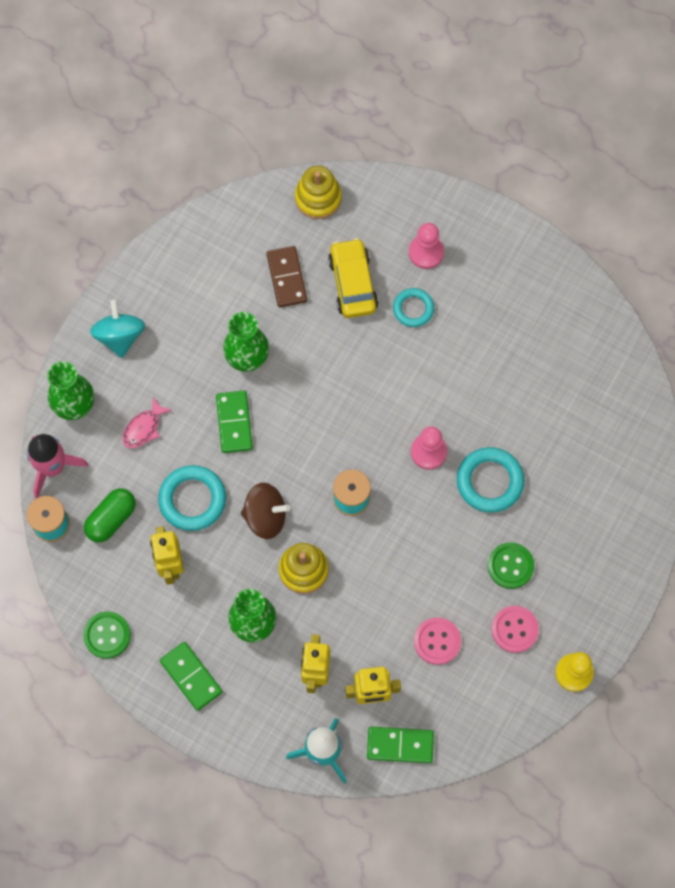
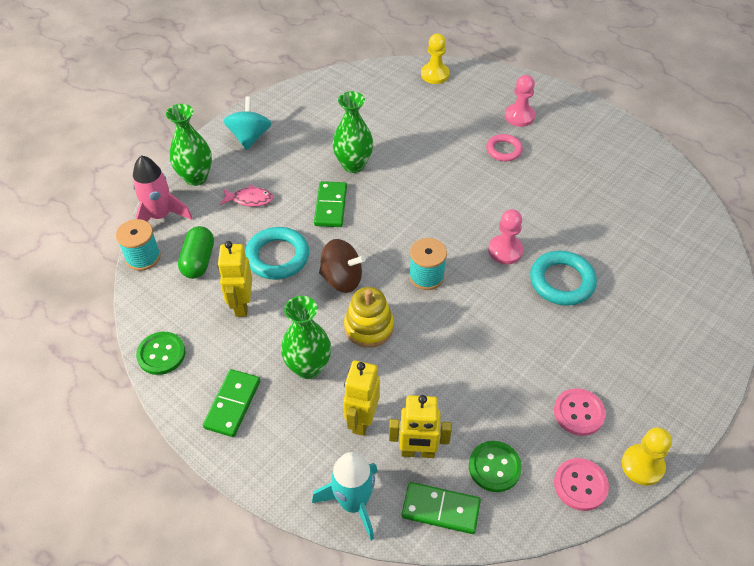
camera: 10 degrees right, 20 degrees down
green capsule [84,488,136,543] -> green capsule turned 45 degrees counterclockwise [178,226,214,279]
pink fish [123,396,172,448] -> pink fish turned 135 degrees counterclockwise [220,184,274,207]
green domino [160,642,222,711] -> green domino turned 45 degrees clockwise [203,369,260,437]
brown domino [266,246,307,308] -> none
yellow stacking toy [295,166,342,219] -> yellow pawn [421,33,450,84]
yellow car [328,238,378,318] -> none
turquoise ring [393,288,434,327] -> pink ring [486,134,523,161]
pink button [414,617,461,665] -> pink button moved to [554,458,609,511]
green button [488,542,534,589] -> green button moved to [469,441,522,492]

